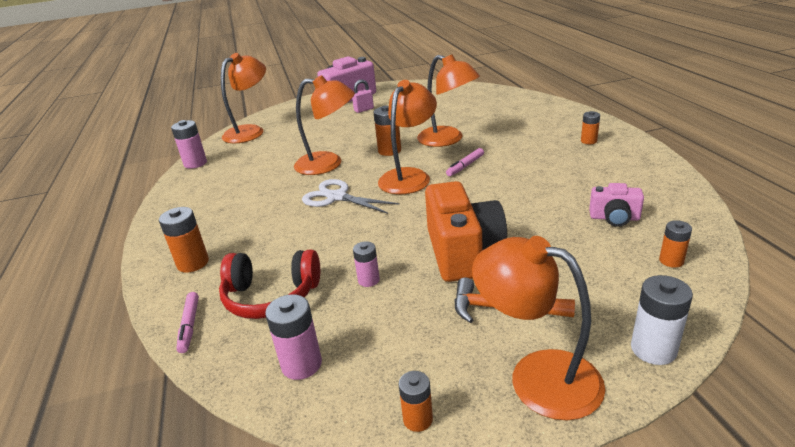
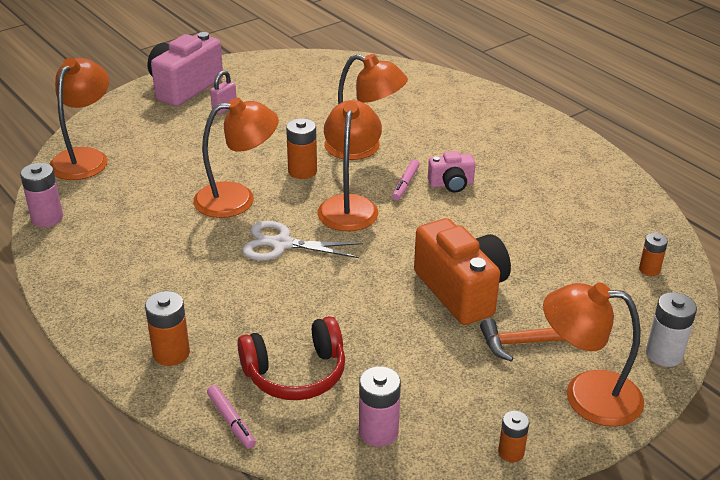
camera: 25 degrees left, 5 degrees up
pink battery [353,241,380,287] -> none
orange battery [581,111,600,144] -> none
pink camera [589,183,644,227] -> pink camera moved to [428,151,476,193]

